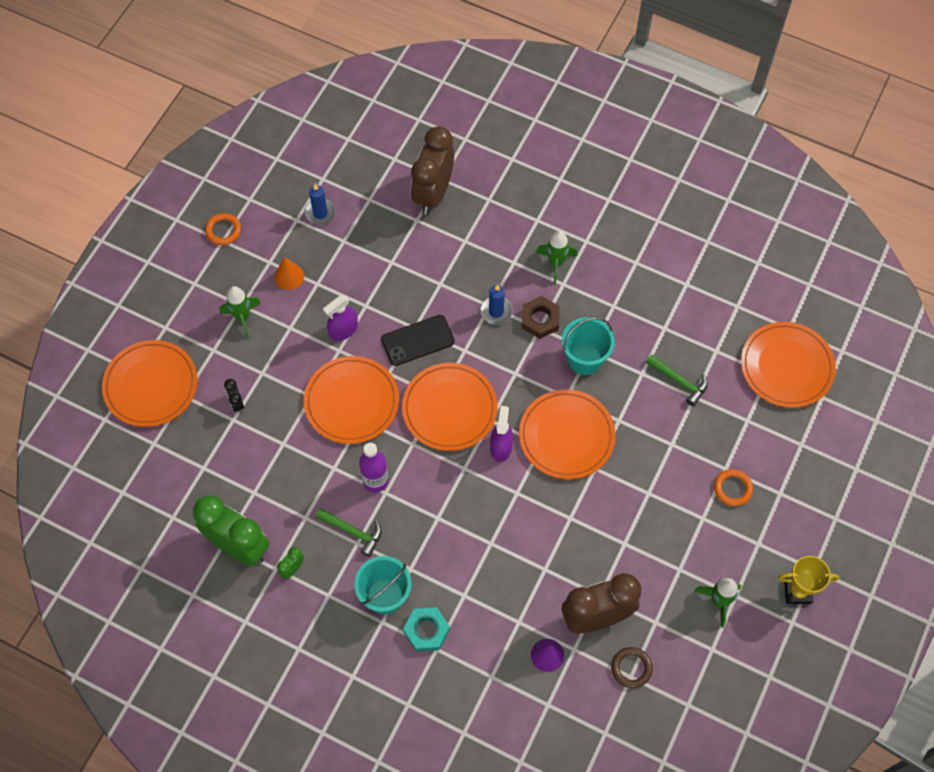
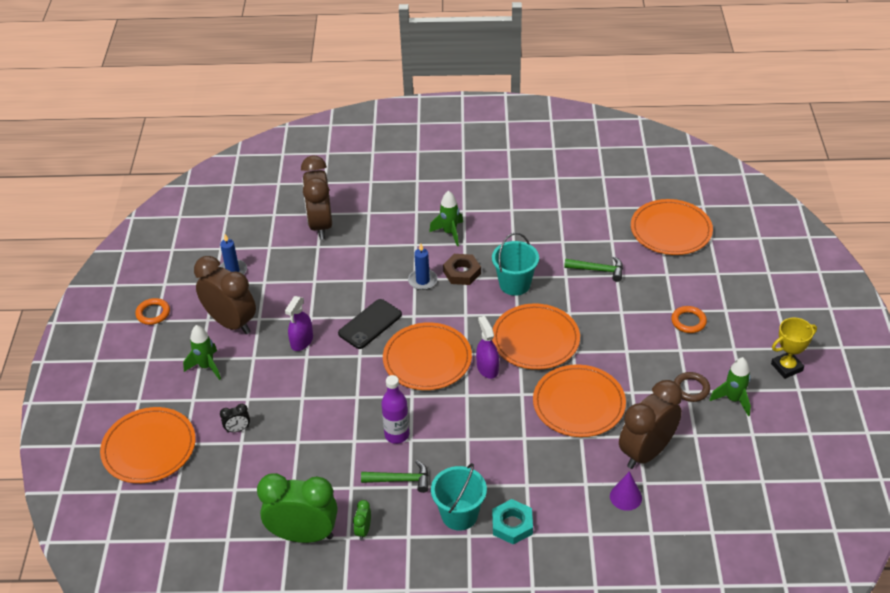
camera: 25 degrees left, 20 degrees down
black clock [224,379,244,413] -> black clock turned 60 degrees counterclockwise [220,404,250,433]
orange cone [274,257,304,290] -> brown clock [194,256,256,334]
orange plate [304,356,399,444] -> orange plate moved to [533,364,626,437]
brown ring [611,647,653,688] -> brown ring moved to [674,372,710,402]

